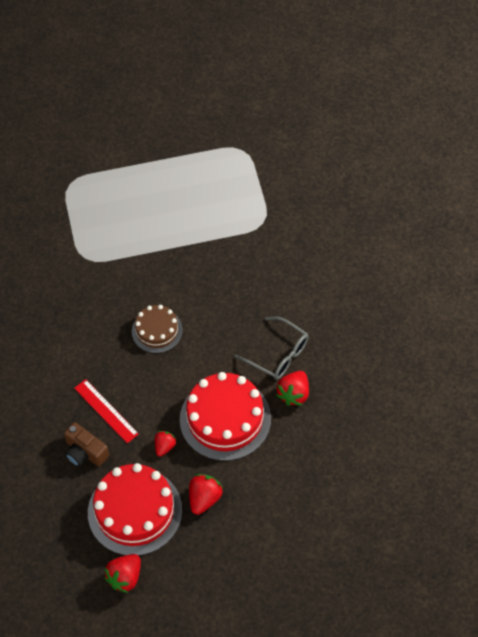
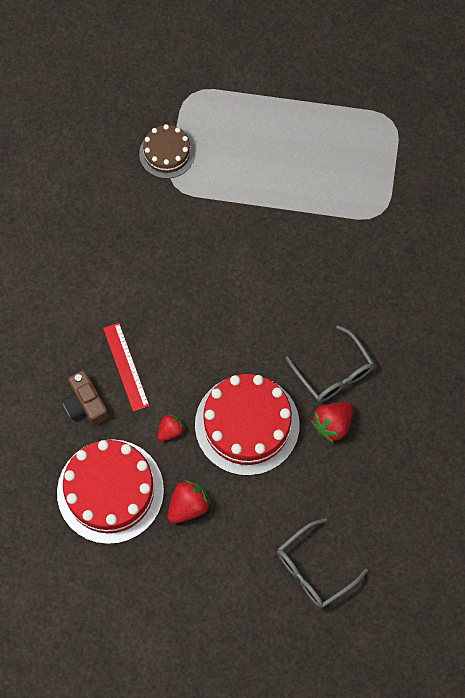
camera: 20 degrees right, 10 degrees up
red strawberry [104,554,141,593] -> none
brown cake [132,305,183,353] -> brown cake moved to [139,124,195,179]
none -> grey glasses [277,518,368,608]

